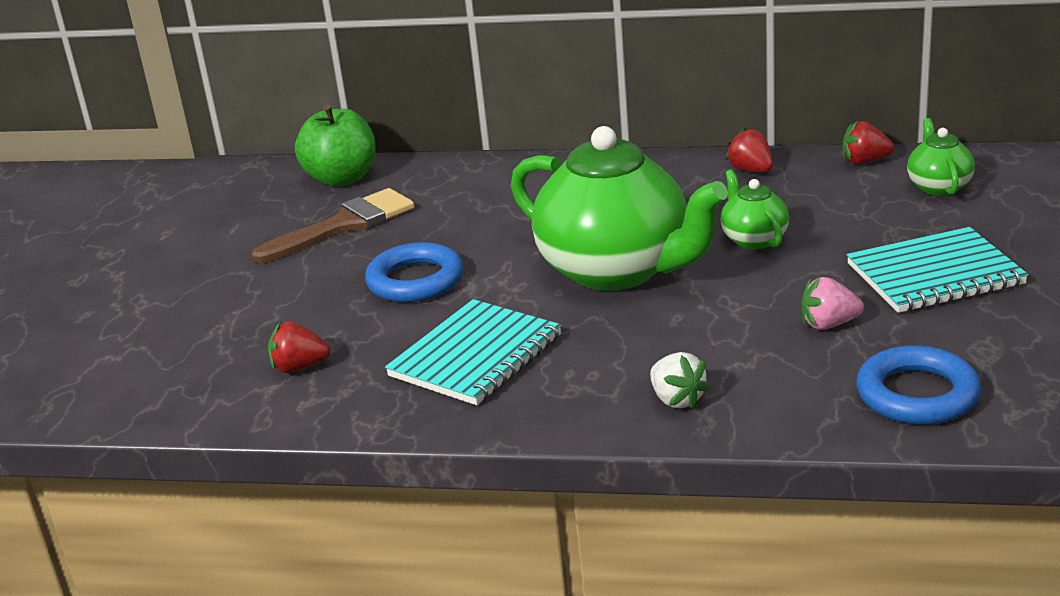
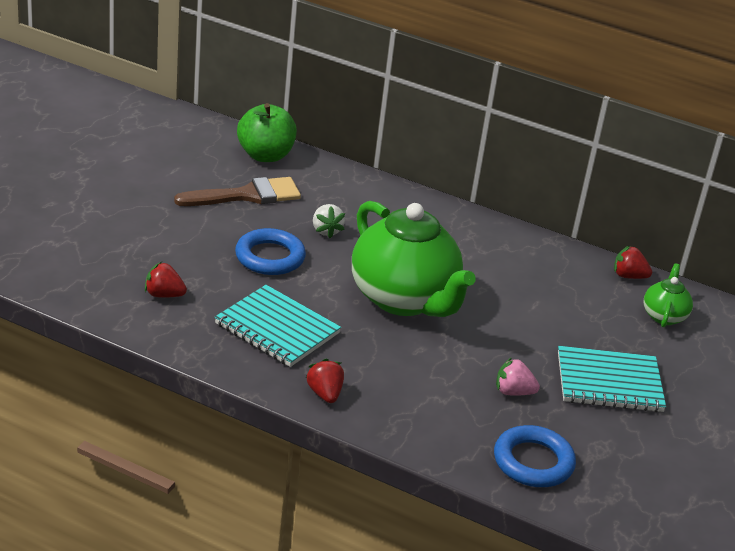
camera: 10 degrees right, 5 degrees up
turquoise notebook [385,299,562,405] -> turquoise notebook turned 75 degrees clockwise [215,285,341,367]
white strawberry [650,352,711,410] -> white strawberry moved to [313,204,345,238]
green teapot [721,169,789,250] -> none
red strawberry [725,127,773,172] -> red strawberry moved to [306,359,344,403]

